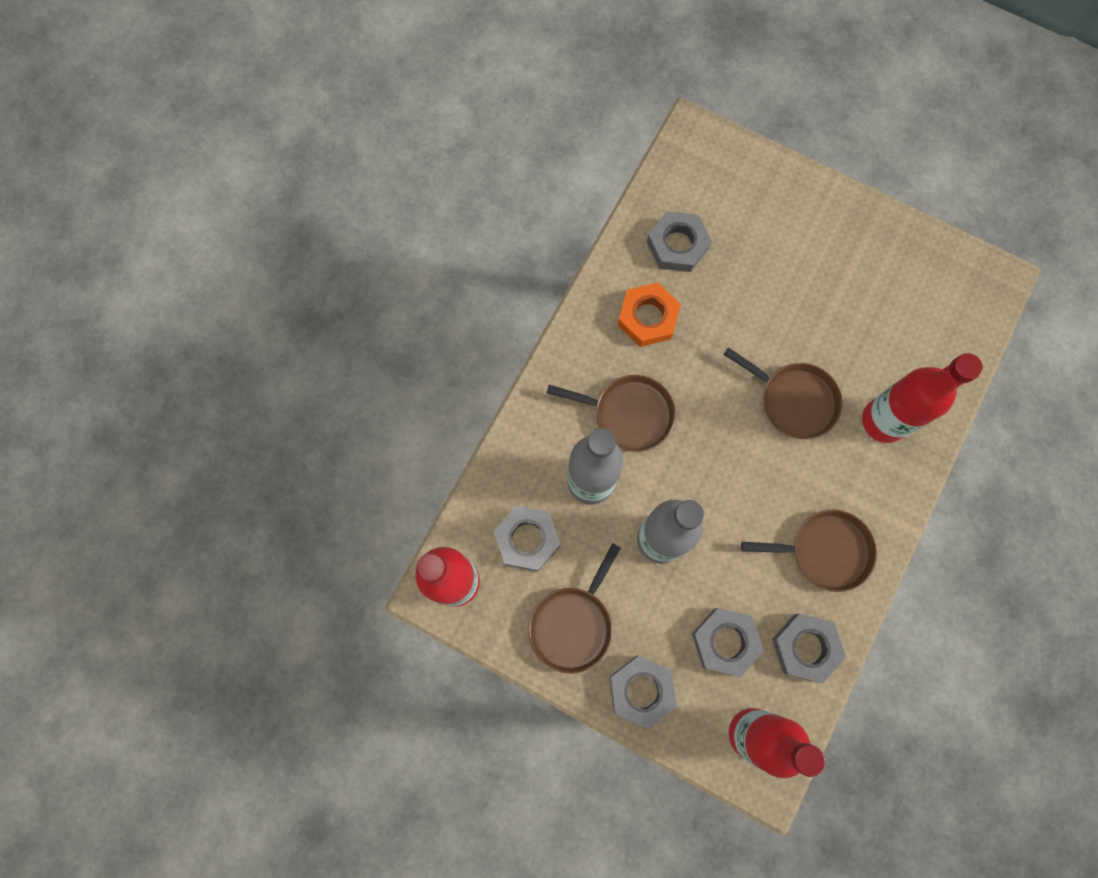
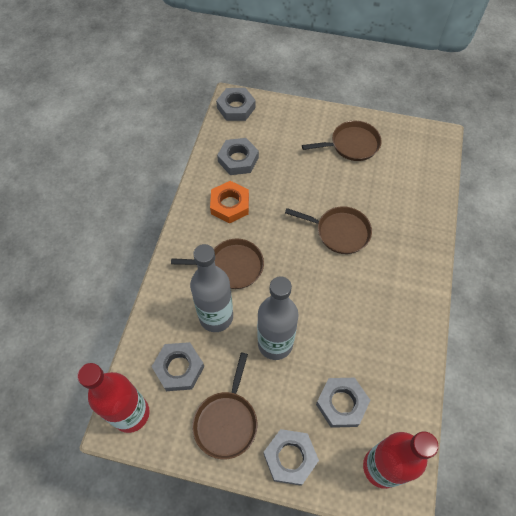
camera: 15 degrees left, 15 degrees down
brown pan [741,510,877,592] -> brown pan moved to [302,121,382,161]
grey nut [772,614,846,683] -> grey nut moved to [216,88,256,121]
red bottle [862,353,983,443] -> none

